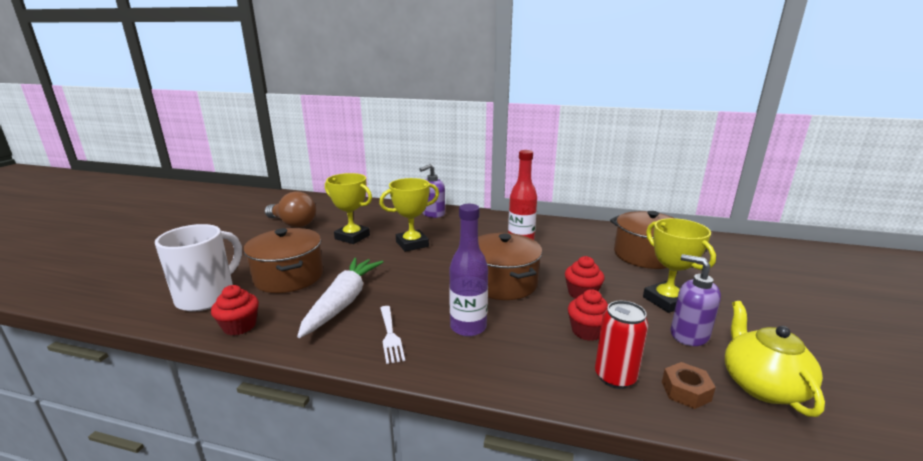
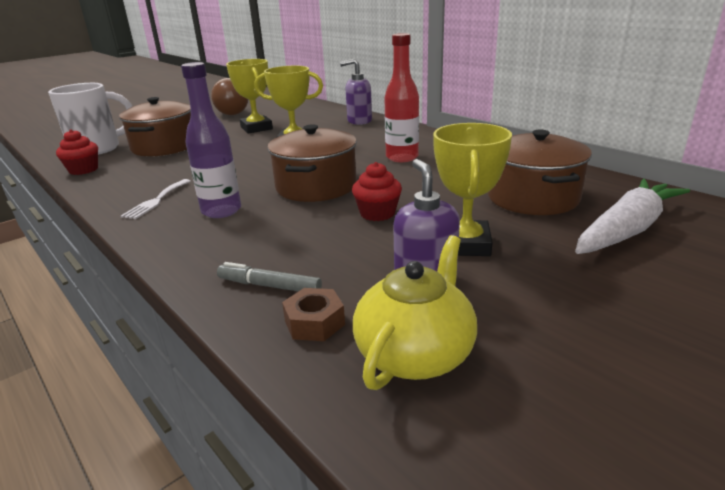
camera: 35 degrees right, 5 degrees up
white carrot [297,258,383,338] -> white carrot moved to [575,179,690,254]
red cupcake [568,289,608,341] -> none
red can [595,301,648,389] -> grey marker [217,262,322,291]

